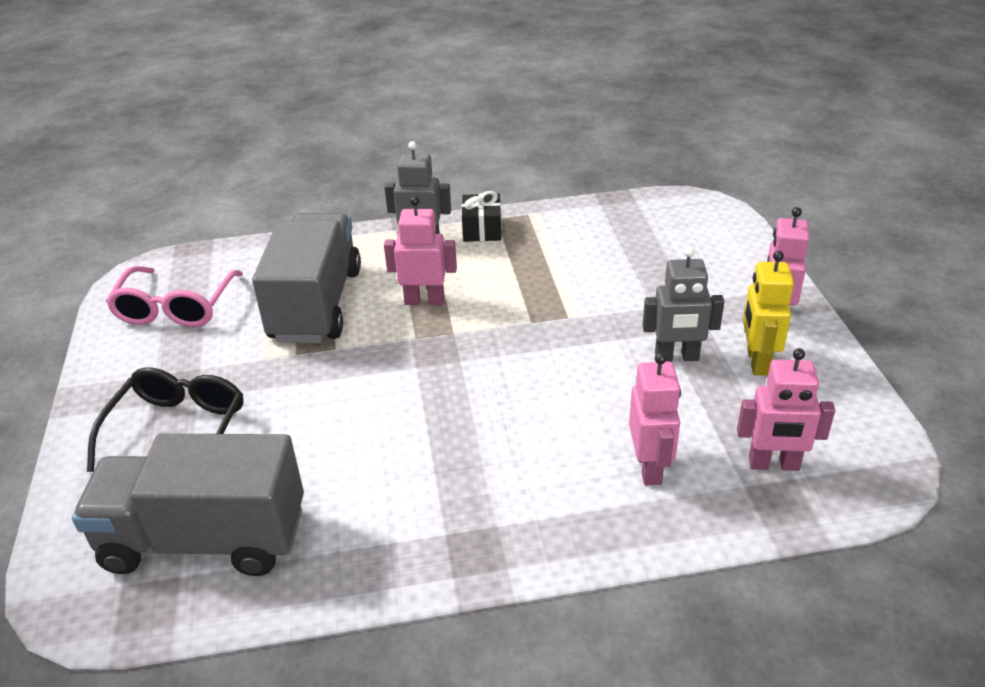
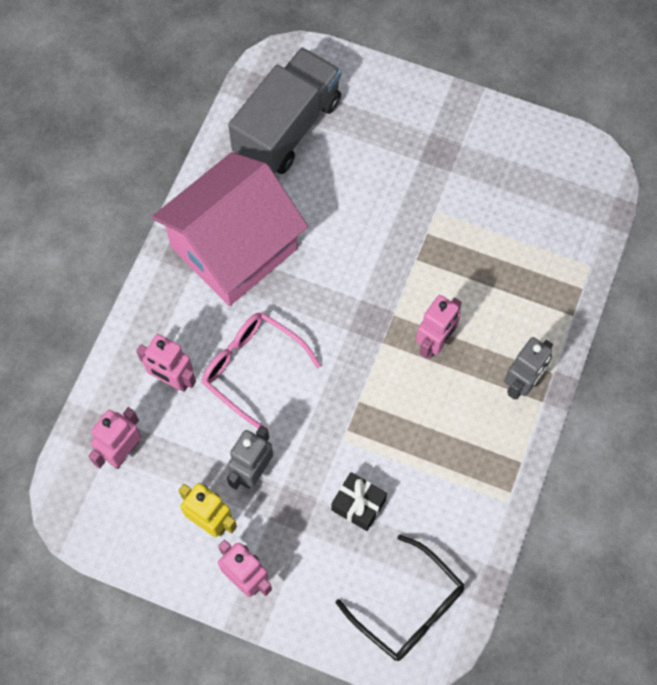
camera: 120 degrees right, 30 degrees up
black glasses [87,367,244,472] -> black glasses moved to [336,535,464,661]
pink glasses [106,266,243,327] -> pink glasses moved to [202,312,321,429]
grey truck [252,213,361,343] -> none
black gift [462,191,502,242] -> black gift moved to [331,472,387,531]
none -> pink house [152,152,308,306]

